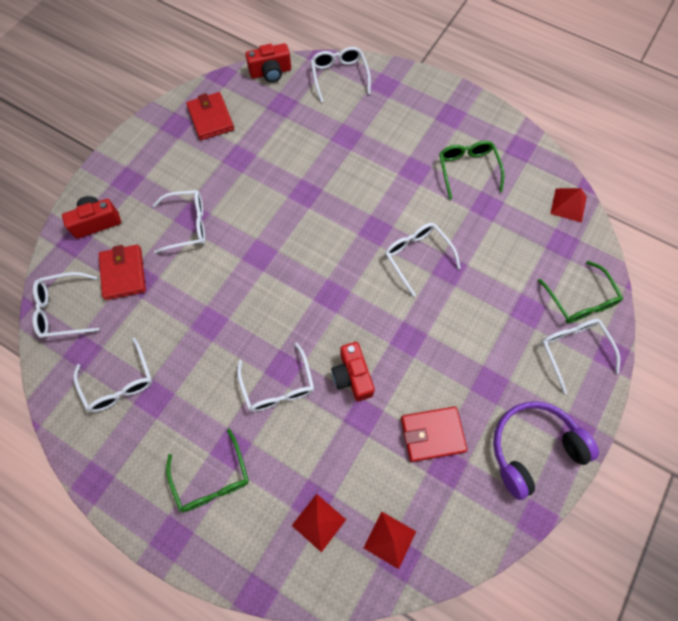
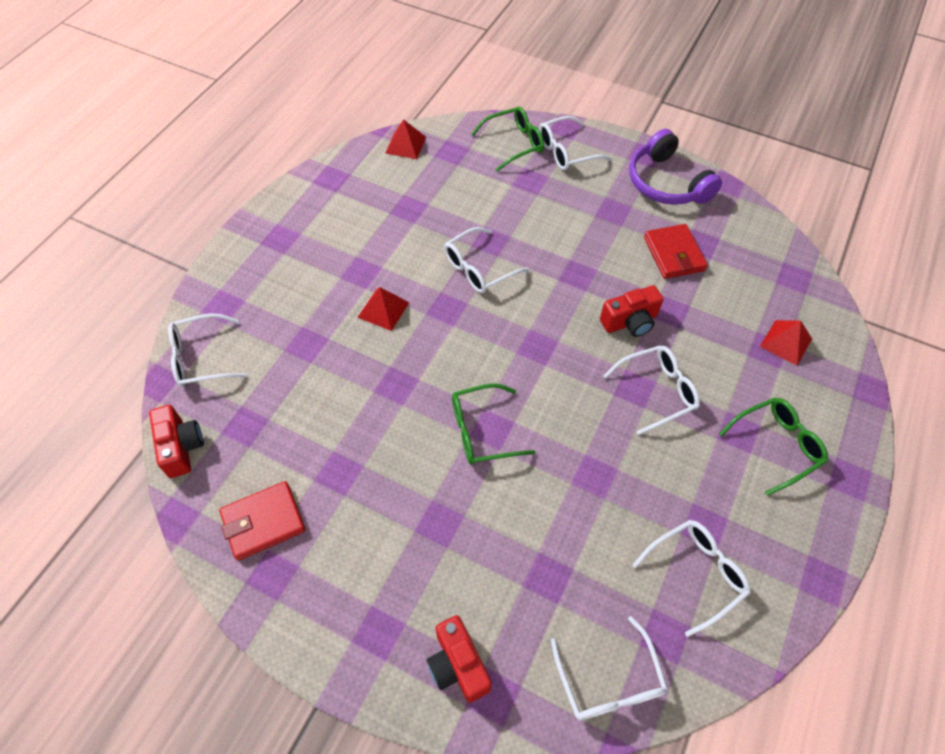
camera: 95 degrees left, 10 degrees down
red wallet [99,245,146,300] -> none
white glasses [153,190,205,254] -> none
red pyramid [364,511,416,569] -> red pyramid moved to [357,287,410,331]
green glasses [439,141,504,200] -> green glasses moved to [452,383,536,465]

